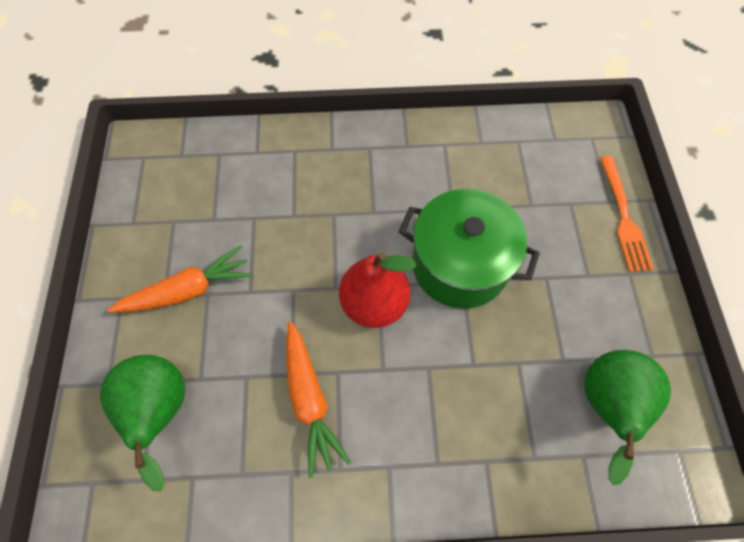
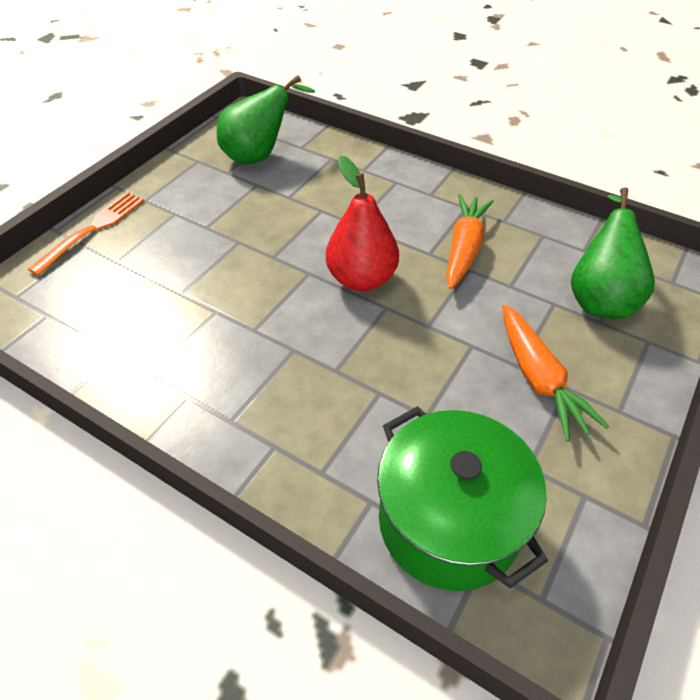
camera: 145 degrees left, 15 degrees down
orange carrot [107,246,253,312] -> orange carrot turned 120 degrees counterclockwise [502,304,610,441]
green pot [398,189,540,309] -> green pot moved to [377,406,548,591]

